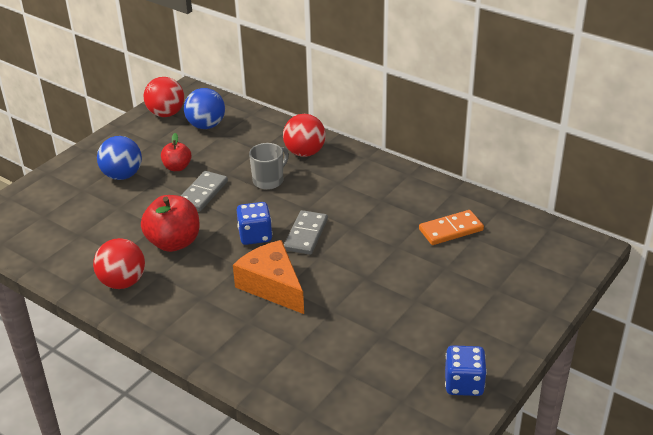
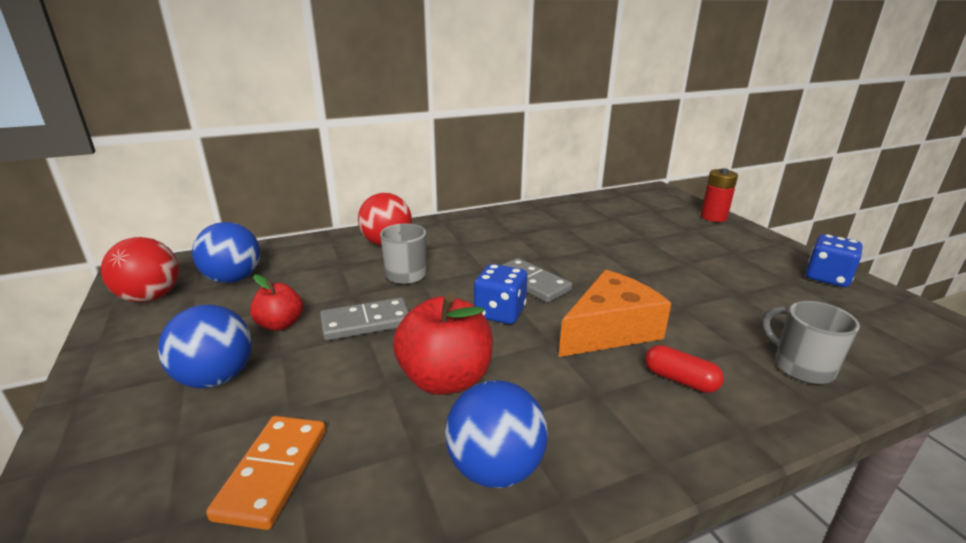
camera: 60 degrees left, 10 degrees down
red ball [93,238,145,289] -> blue ball [445,380,548,488]
grey domino [181,171,228,211] -> grey domino turned 75 degrees counterclockwise [320,297,409,341]
orange cheese [233,240,304,314] -> orange cheese turned 150 degrees clockwise [559,270,671,357]
orange domino [419,210,484,245] -> orange domino moved to [206,416,326,530]
none -> red capsule [645,345,724,393]
none -> red battery [701,168,738,222]
none -> grey mug [762,301,860,384]

